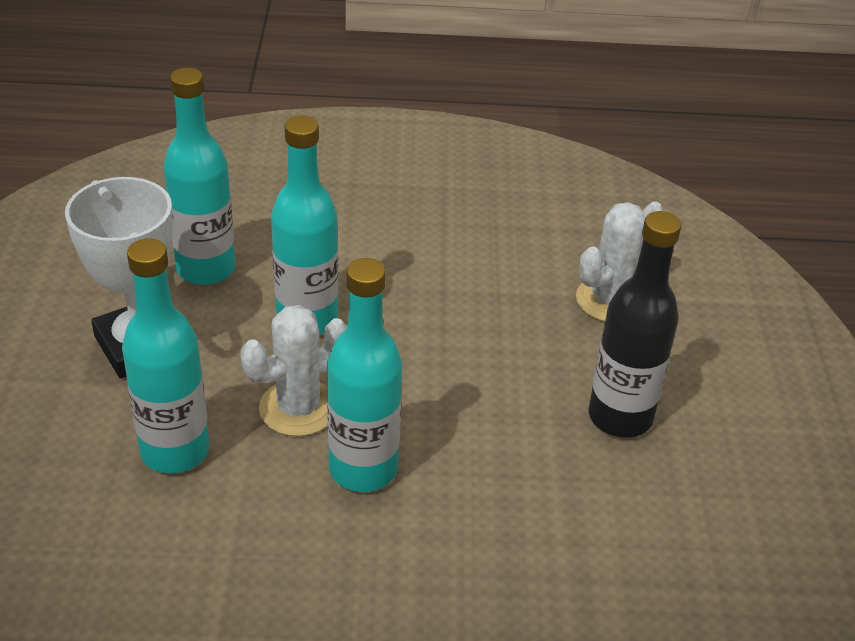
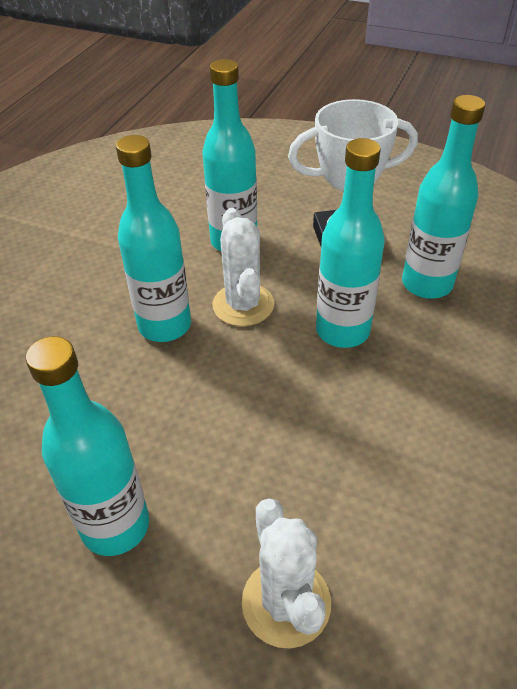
camera: 115 degrees right, 5 degrees up
black bottle [589,211,681,438] -> turquoise bottle [26,336,149,556]

